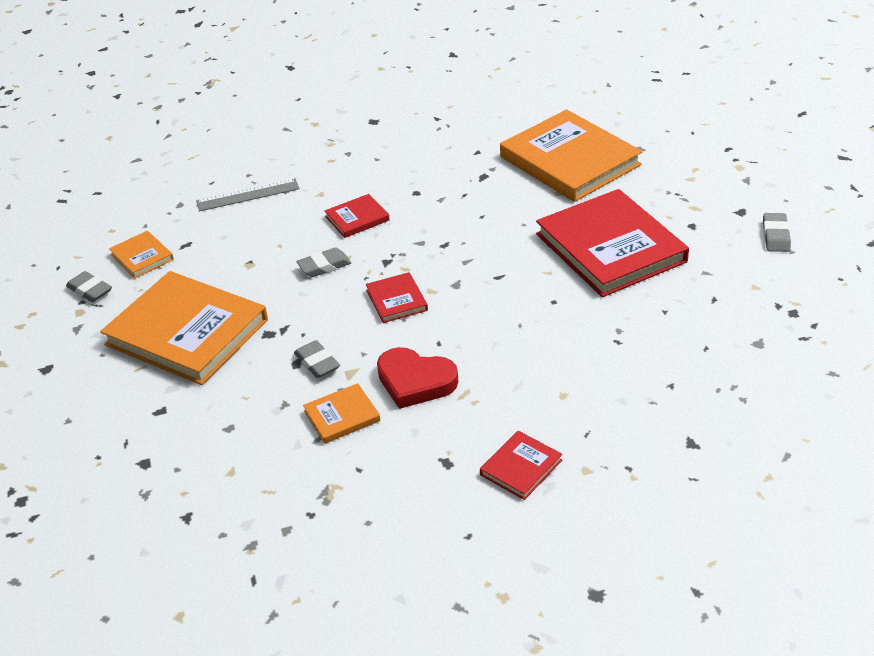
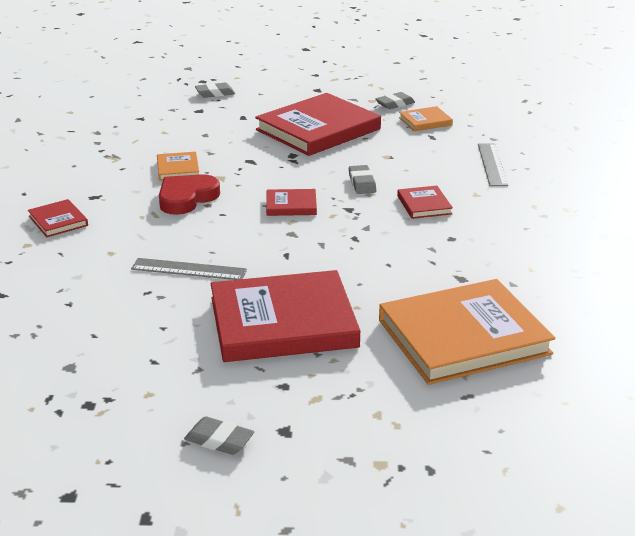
camera: 105 degrees right, 10 degrees down
orange book [100,271,268,385] -> red book [255,93,381,156]
grey eraser [294,340,340,378] -> grey eraser moved to [195,83,235,98]
none -> grey ruler [131,258,247,280]

